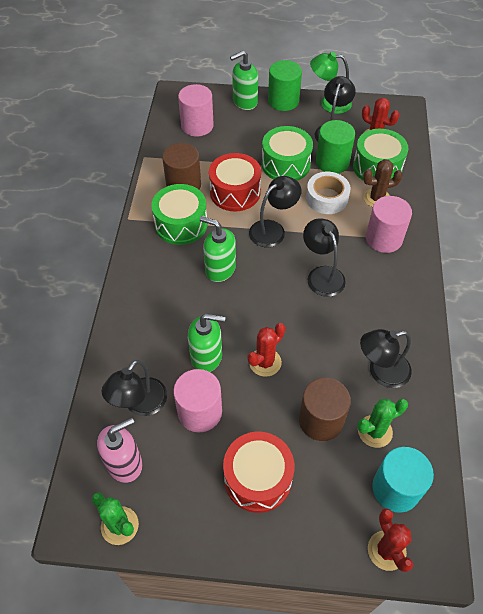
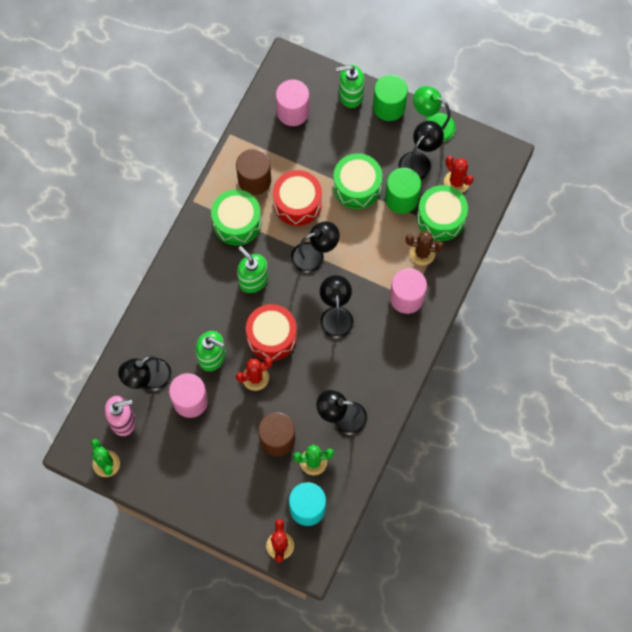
camera: 20 degrees right, 15 degrees up
red drum [223,432,295,513] -> red drum moved to [246,304,297,361]
white tape [306,172,351,214] -> none

